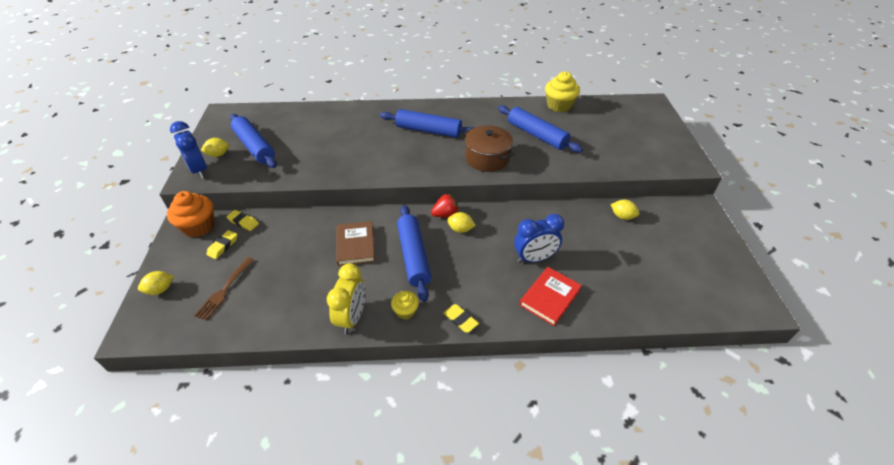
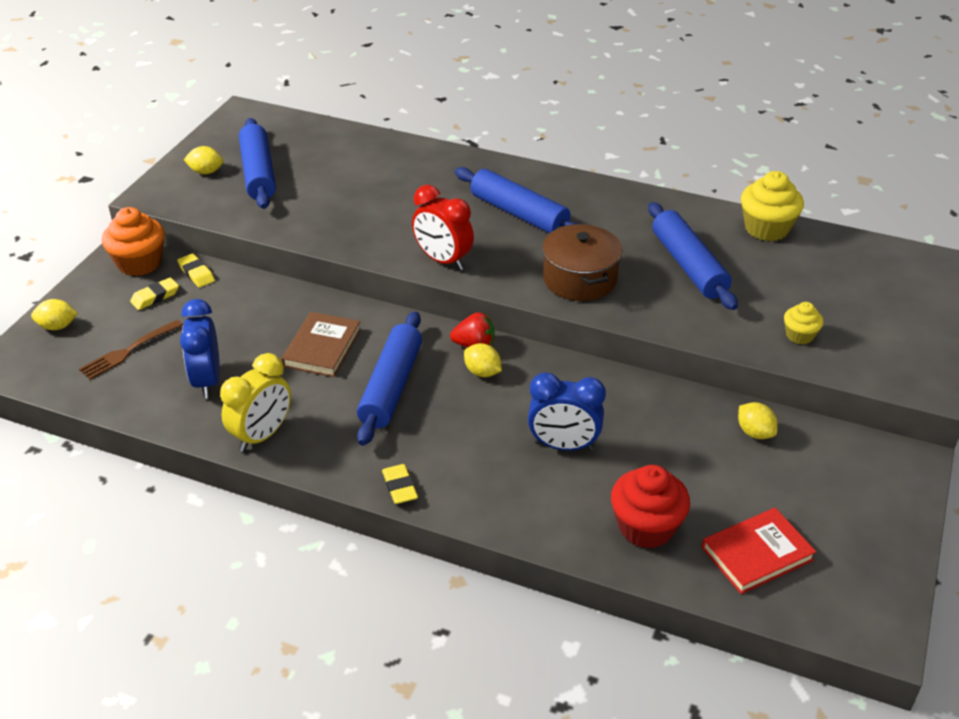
camera: 25 degrees right, 5 degrees down
blue clock [170,121,207,179] -> blue clock moved to [180,299,220,398]
yellow cupcake [391,291,419,320] -> yellow cupcake moved to [784,302,823,344]
red book [519,267,582,326] -> red book moved to [702,508,816,594]
none -> red clock [412,185,474,270]
none -> red cupcake [611,465,690,548]

